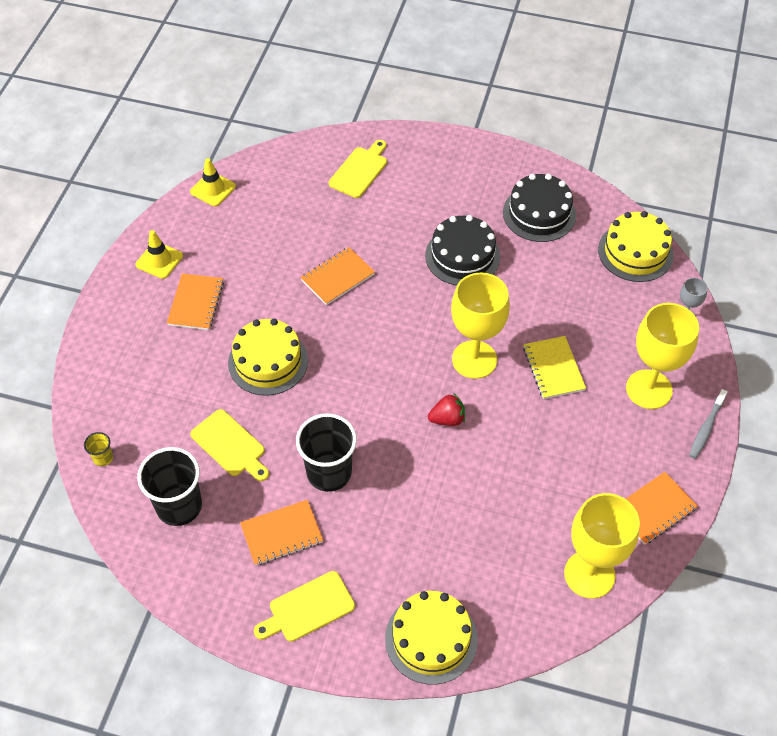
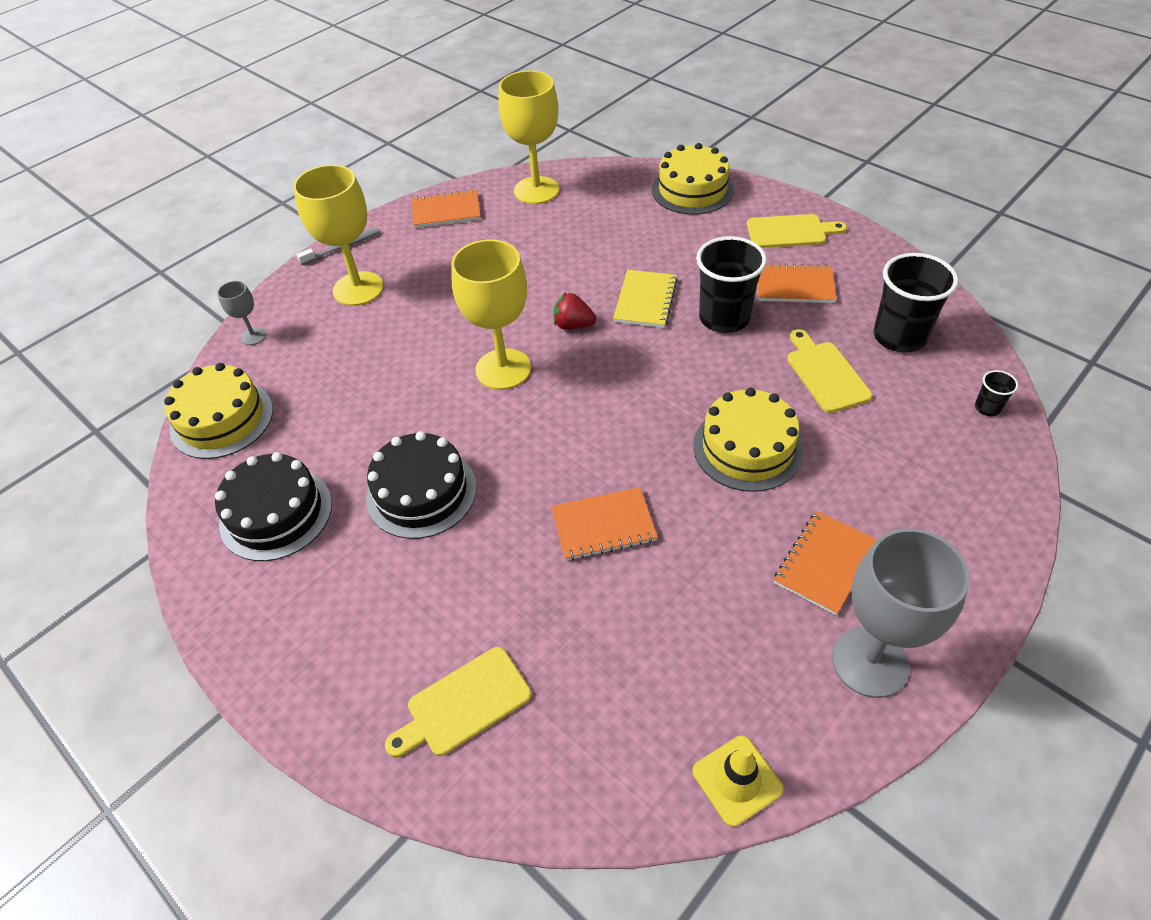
camera: 150 degrees left, 5 degrees down
yellow cup [84,432,113,466] -> black cup [975,370,1018,416]
yellow traffic cone [136,230,183,279] -> grey goblet [832,528,970,698]
yellow notebook [523,336,586,399] -> yellow notebook moved to [613,270,678,328]

